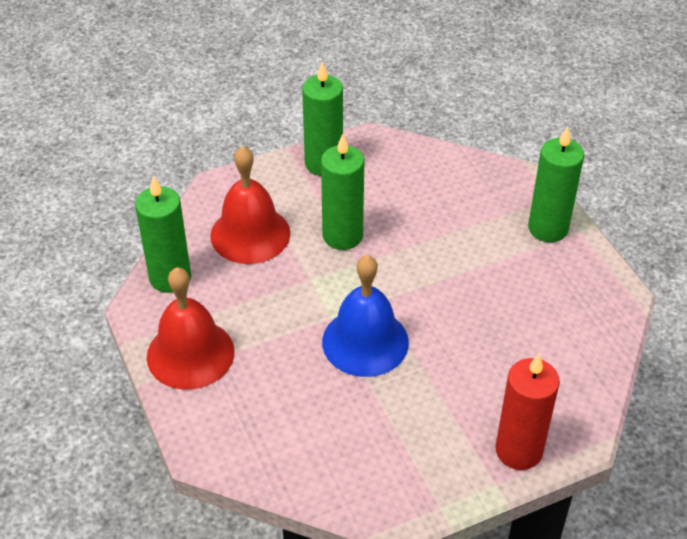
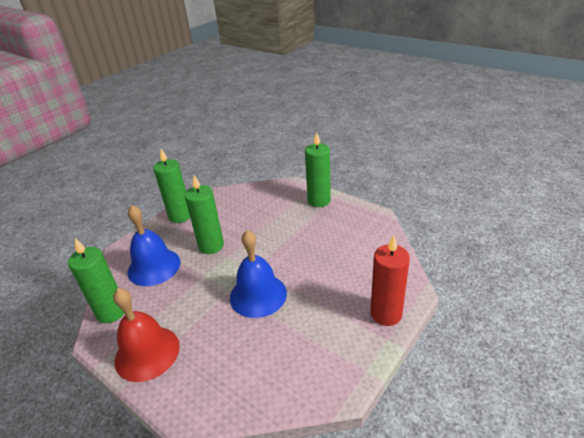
camera: 25 degrees left, 10 degrees down
red bell [210,146,290,264] -> blue bell [128,205,180,286]

